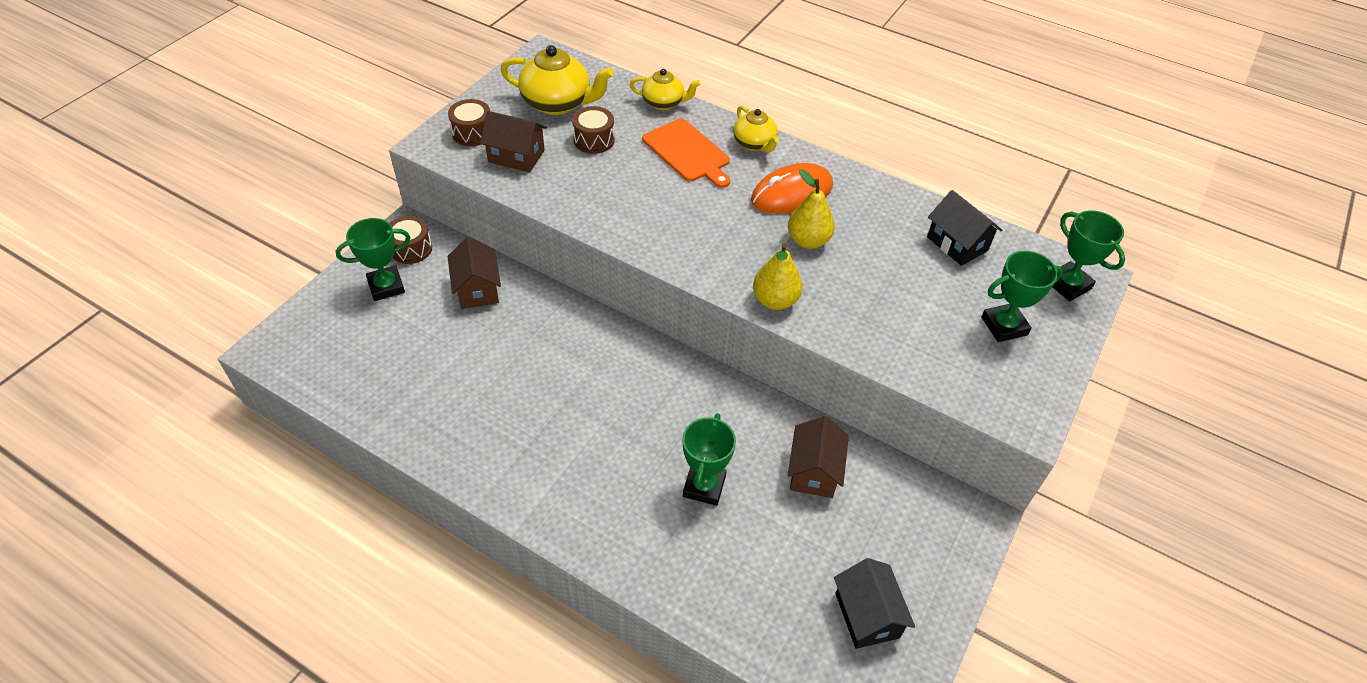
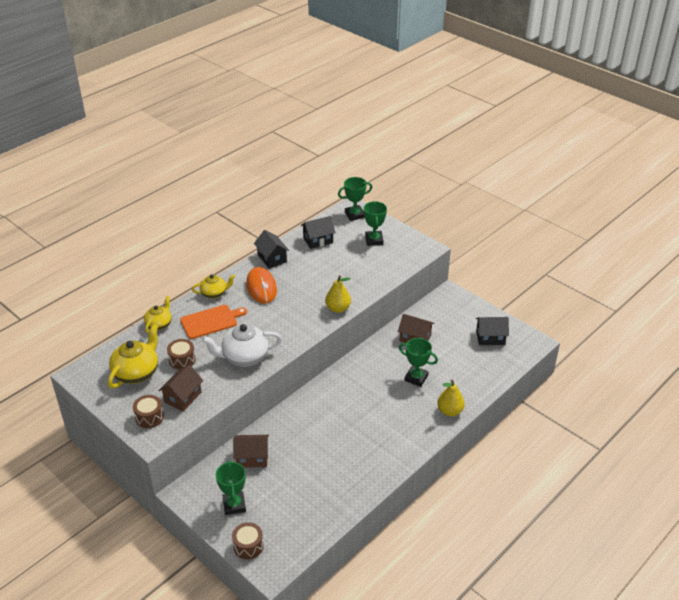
camera: 75 degrees left, 10 degrees down
brown drum [389,216,432,264] -> brown drum moved to [232,522,264,559]
yellow pear [788,169,835,249] -> yellow pear moved to [437,380,465,416]
none -> white teapot [202,324,282,367]
none -> black house [254,230,289,268]

